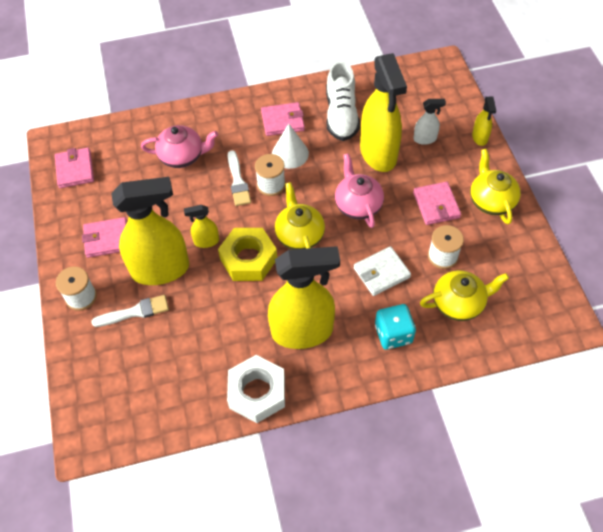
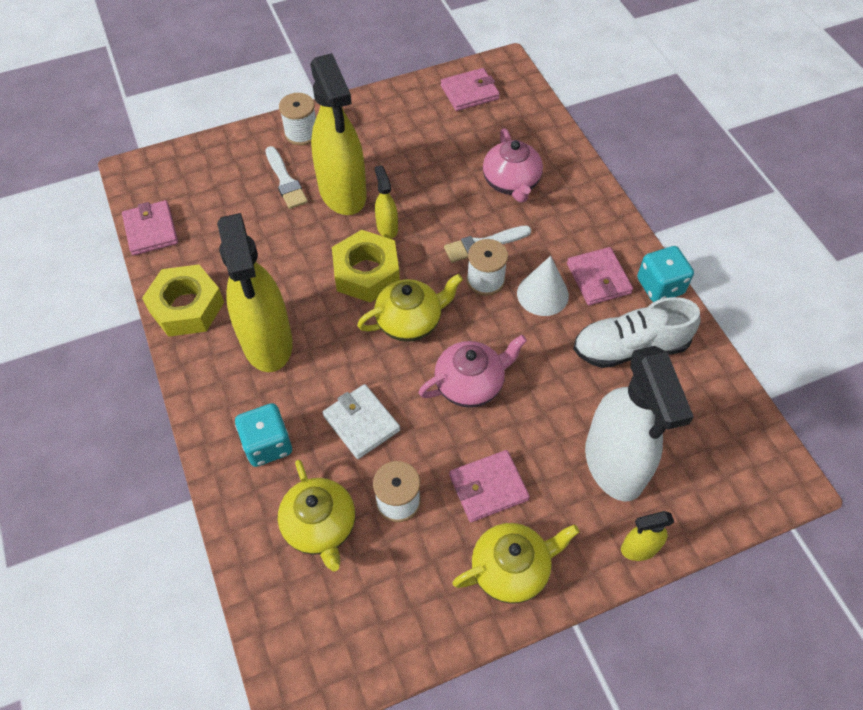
camera: 80 degrees right, 0 degrees up
pink wallet [82,217,127,258] -> pink wallet moved to [122,200,178,256]
white nut [227,355,285,423] -> yellow nut [142,265,224,337]
yellow spray bottle [360,53,407,172] -> none
white spray bottle [413,99,446,145] -> white spray bottle [585,346,694,502], size x2.25
none -> turquoise dice [637,246,694,302]

